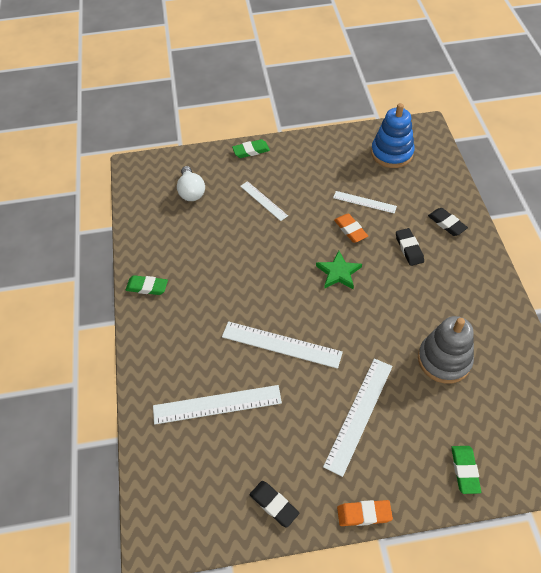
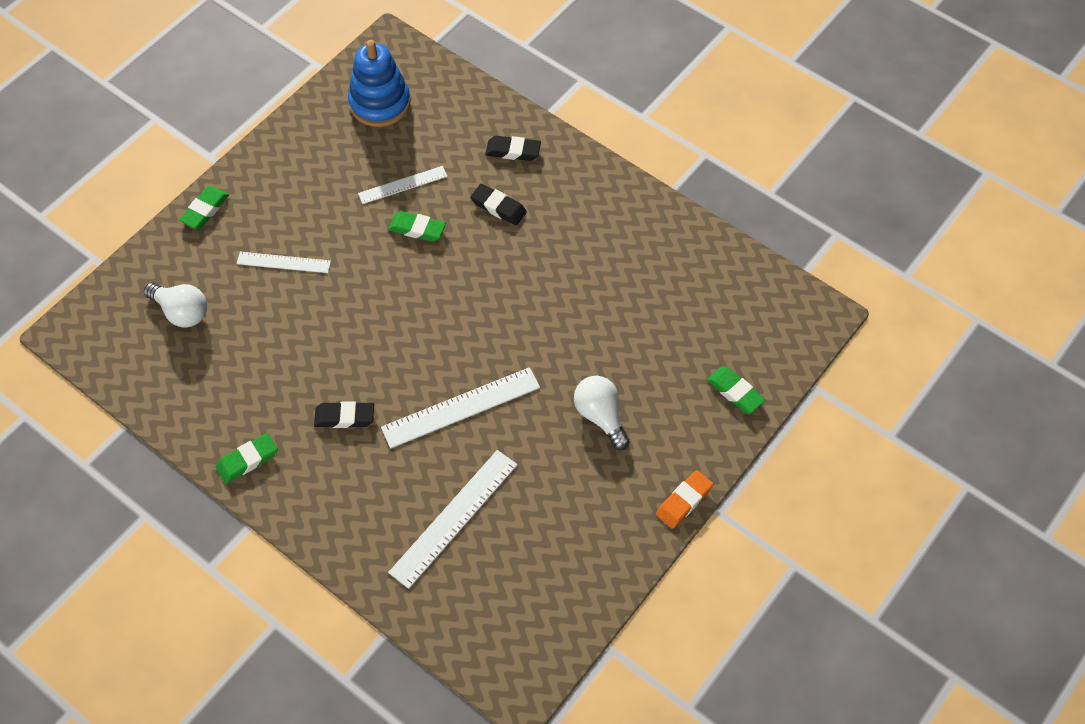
camera: 45 degrees left, 5 degrees up
black eraser [249,481,299,528] -> black eraser moved to [314,401,374,428]
green star [316,251,362,289] -> none
white ruler [323,358,393,477] -> white light bulb [574,376,630,450]
orange eraser [334,214,368,243] -> green eraser [388,211,446,242]
grey stacking toy [418,316,474,384] -> none

